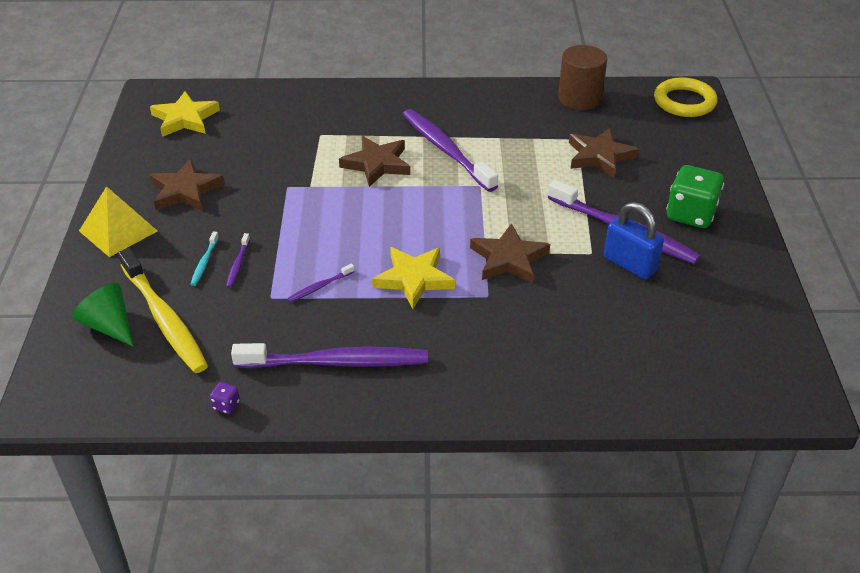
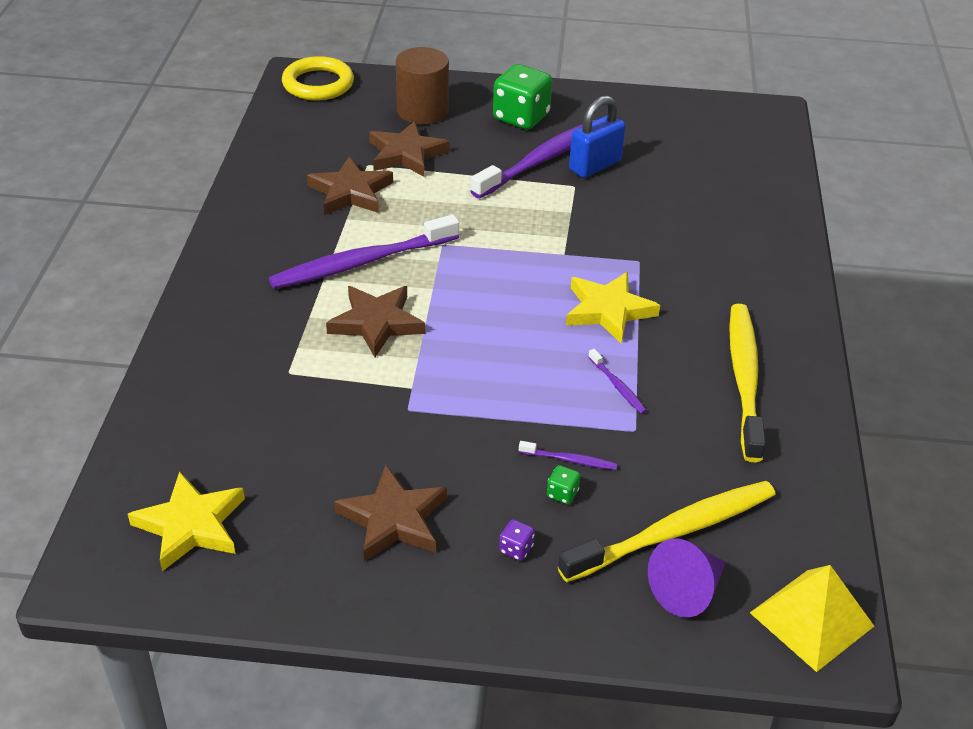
camera: 85 degrees left, 0 degrees up
green cone [72,283,133,346] -> purple cone [648,539,726,617]
yellow pyramid [79,186,157,257] -> yellow pyramid moved to [750,565,874,672]
turquoise toothbrush [191,231,219,286] -> green dice [547,465,581,504]
purple dice [209,382,240,414] -> purple dice moved to [499,519,535,561]
purple toothbrush [231,343,428,368] -> yellow toothbrush [729,304,766,462]
brown star [470,223,550,284] -> brown star moved to [307,156,393,215]
brown cylinder [558,45,607,110] -> brown cylinder moved to [396,47,449,124]

